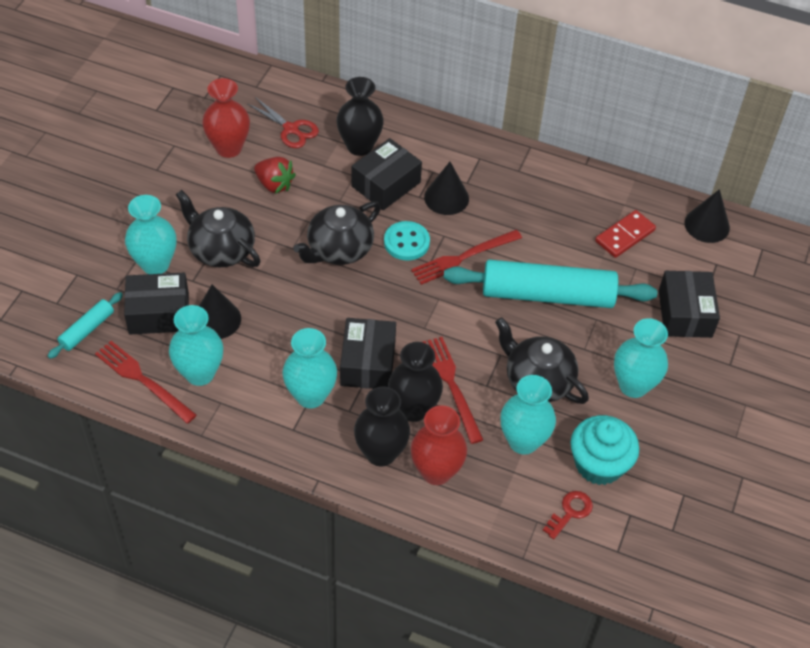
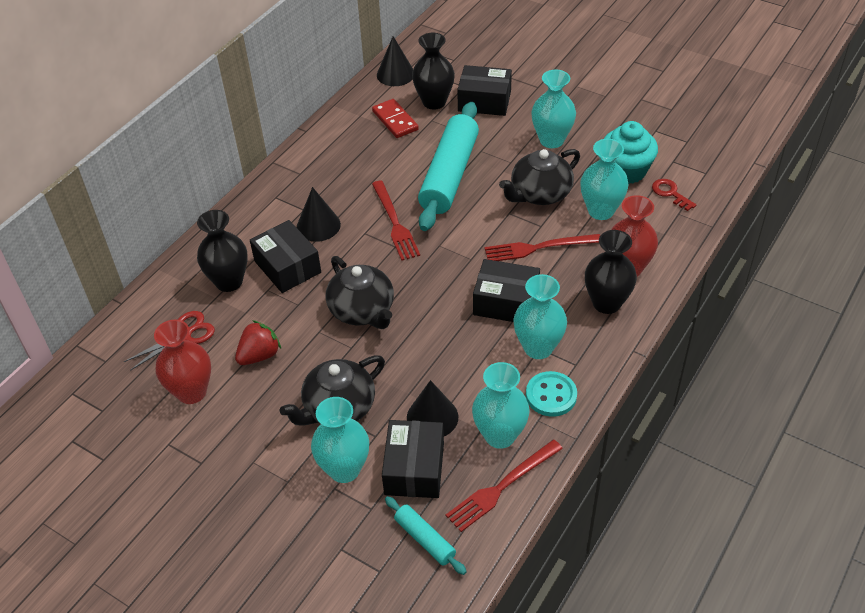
camera: 75 degrees left, 5 degrees down
turquoise button [384,221,430,261] -> turquoise button moved to [526,371,577,417]
black vase [388,342,443,422] -> black vase moved to [412,33,455,109]

